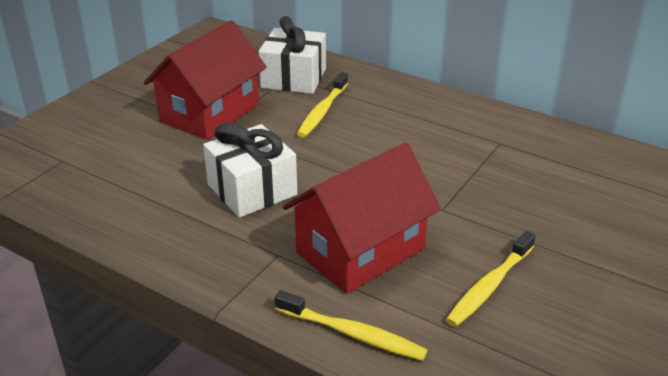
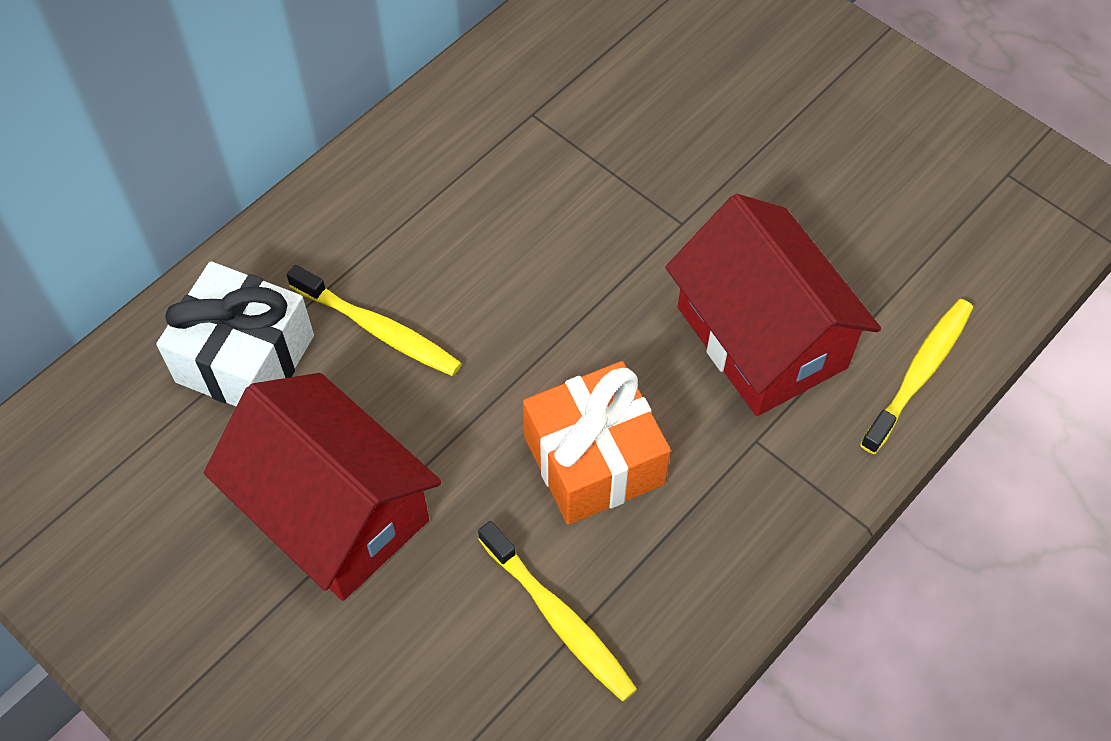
camera: 80 degrees left, 25 degrees up
white gift [203,123,297,218] -> orange gift [523,361,671,525]
yellow toothbrush [446,231,536,327] -> yellow toothbrush moved to [478,521,637,702]

